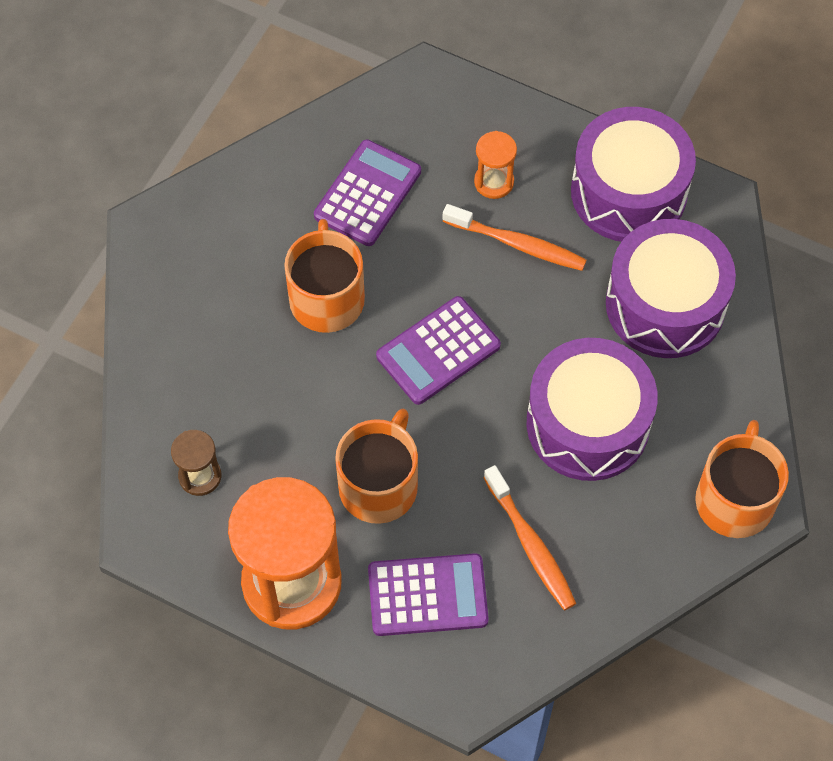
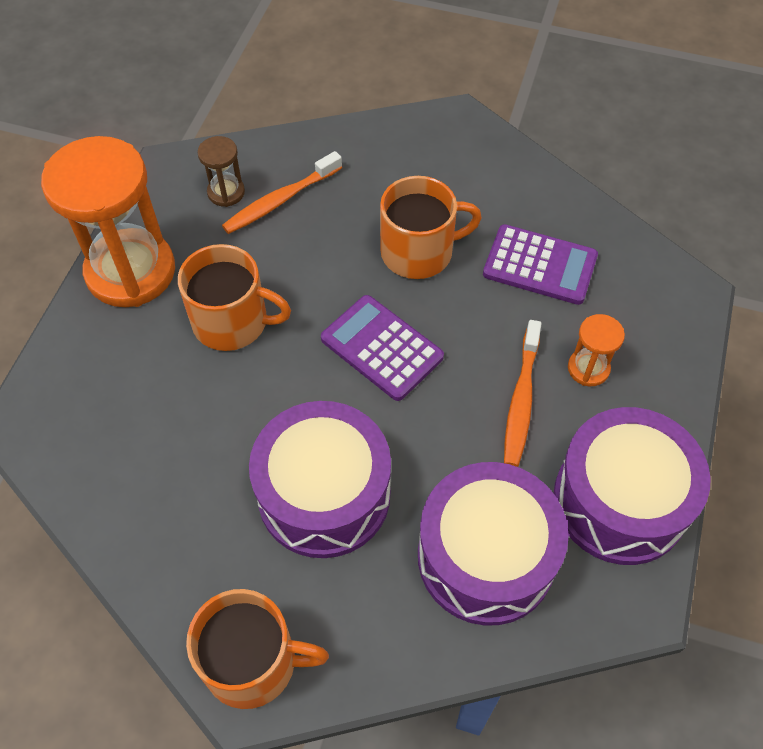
camera: 80 degrees right, 5 degrees down
purple calculator [368,553,489,636] -> none
orange toothbrush [483,465,576,610] -> orange toothbrush moved to [222,151,342,234]

